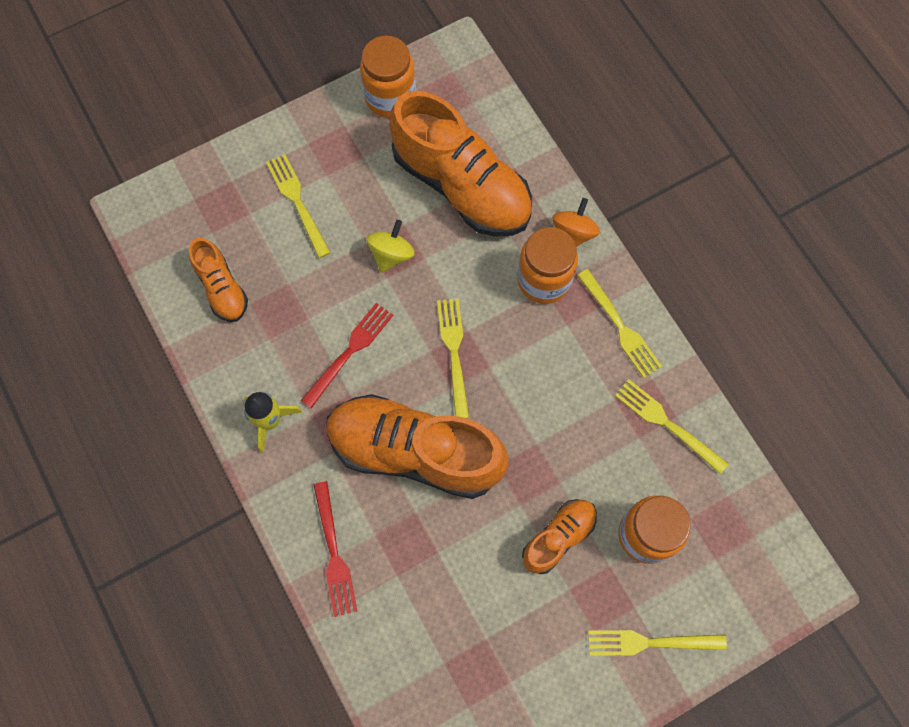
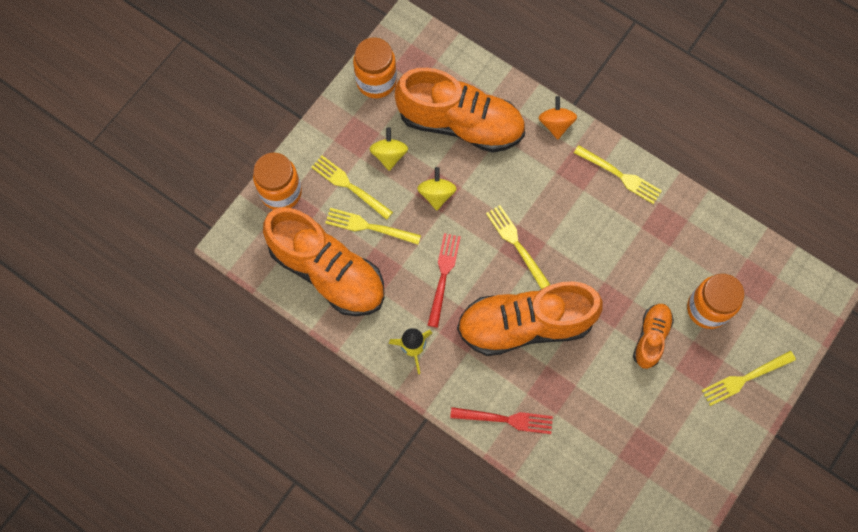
camera: 25 degrees left, 0 degrees up
orange shoe [189,238,248,322] -> orange shoe [263,207,384,316], size x2.00
red fork [313,481,357,617] -> red fork turned 45 degrees counterclockwise [450,407,553,434]
orange jar [517,227,578,304] -> orange jar moved to [253,152,302,210]
yellow fork [615,379,728,474] -> yellow fork moved to [325,208,421,245]
none -> yellow spinning top [370,128,408,171]

